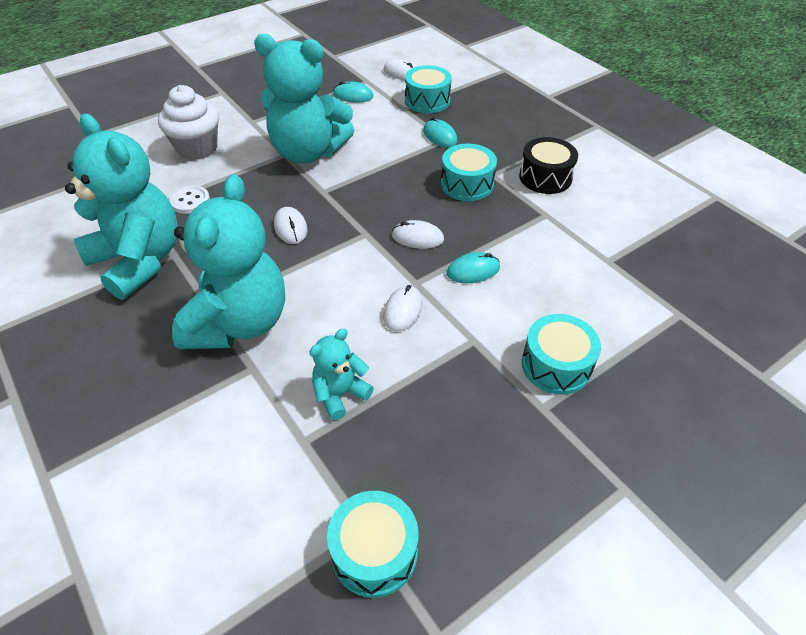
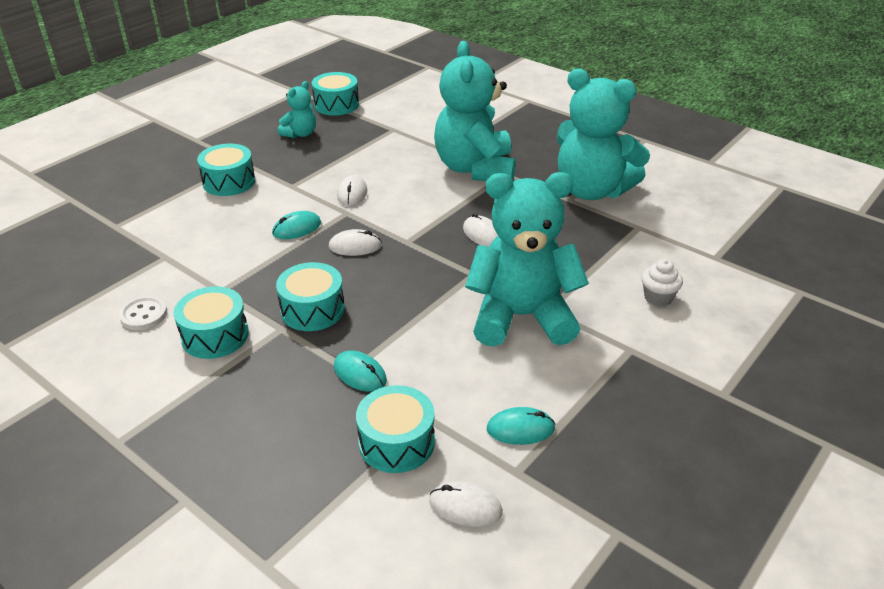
camera: 165 degrees right, 10 degrees down
white cupcake [158,85,219,160] -> white cupcake [641,259,683,307], size x0.55
white button [169,186,210,214] -> white button moved to [119,296,167,330]
turquoise teddy bear [310,328,374,420] -> turquoise teddy bear moved to [278,81,316,138]
black drum [519,137,578,194] -> turquoise drum [174,286,249,359]

